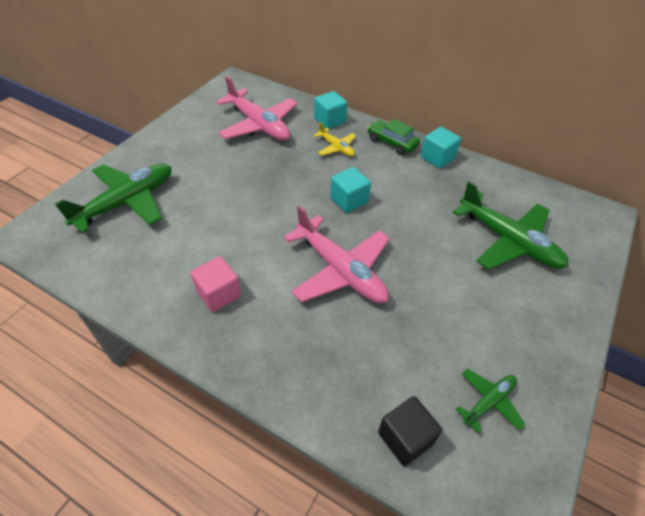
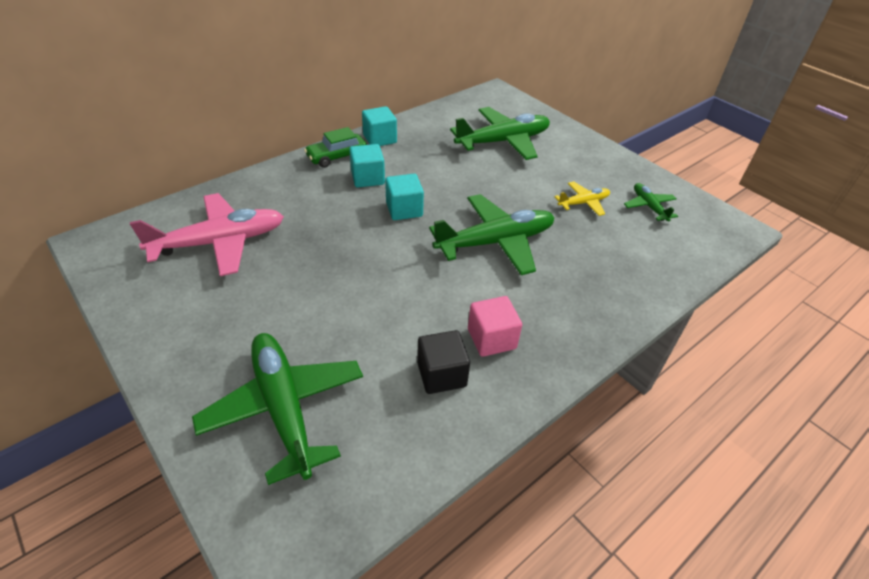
camera: 70 degrees left, 5 degrees down
pink plane [284,205,390,304] -> green plane [429,194,555,275]
turquoise cube [314,91,348,129] -> turquoise cube moved to [349,144,385,187]
yellow plane [314,122,356,156] -> yellow plane moved to [554,182,610,216]
black cube [378,396,442,466] -> black cube moved to [417,330,470,394]

